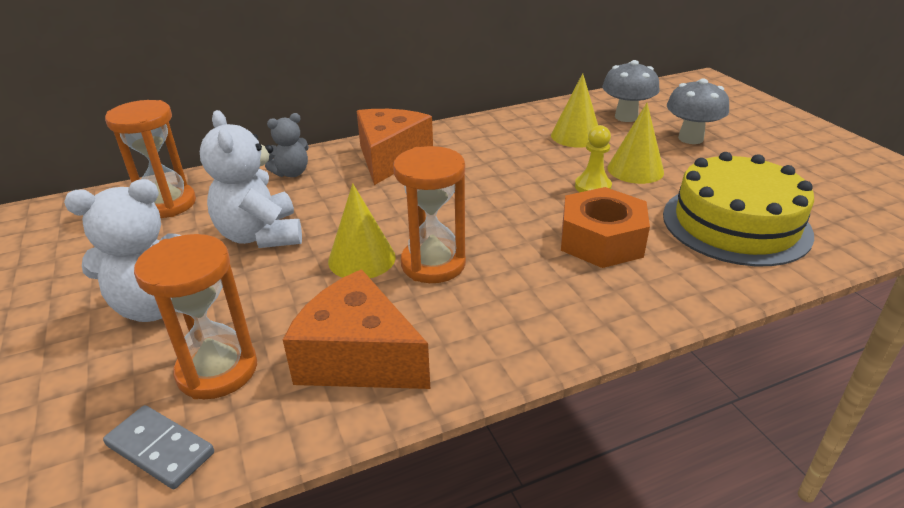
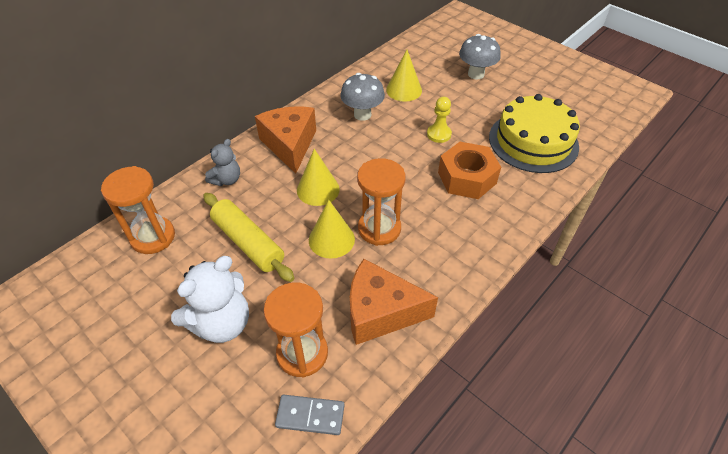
camera: 25 degrees left, 15 degrees up
white teddy bear [200,110,302,248] -> yellow rolling pin [203,193,294,282]
grey mushroom [602,60,660,122] -> grey mushroom moved to [340,73,385,121]
yellow cone [607,103,664,184] -> yellow cone moved to [297,149,340,206]

